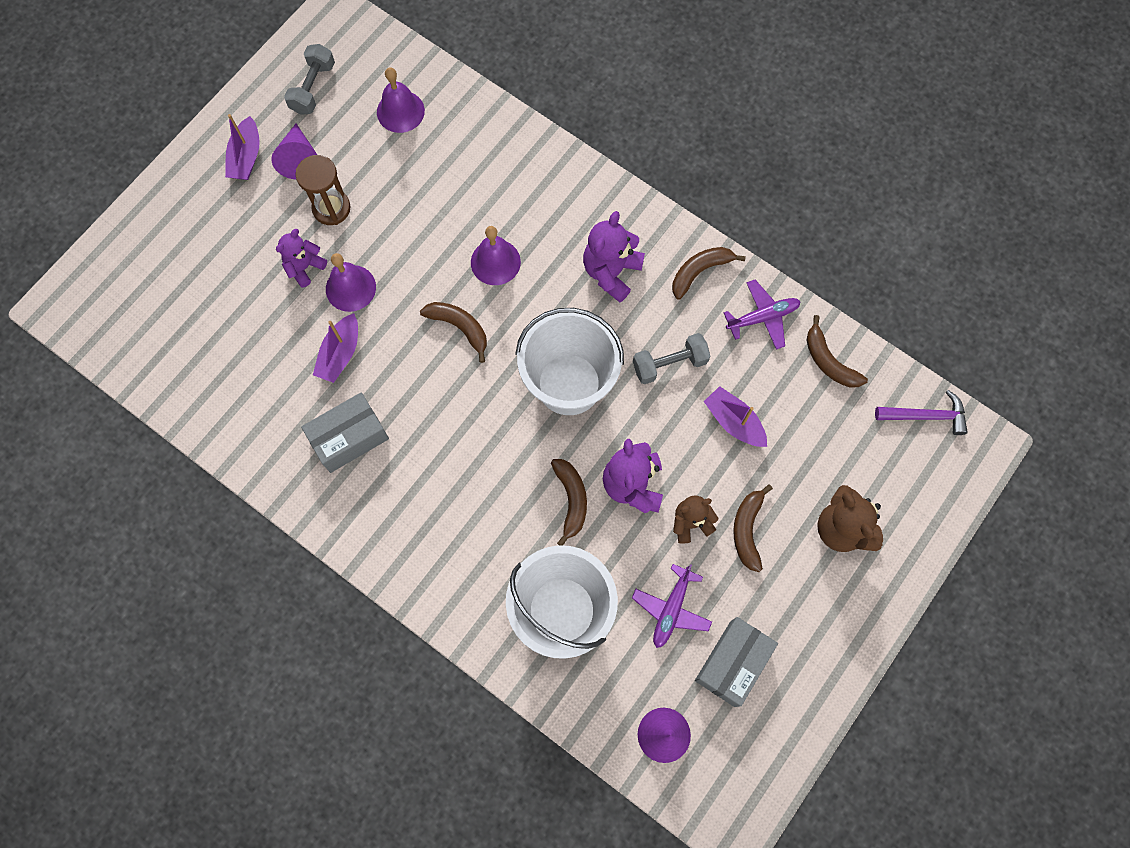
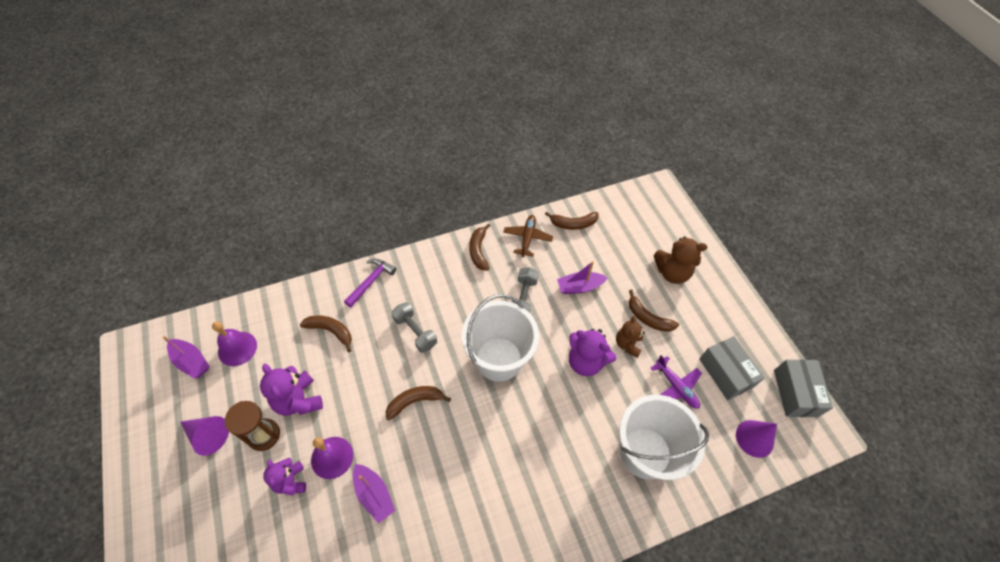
camera: 60 degrees left, 15 degrees down
purple boat [225,114,260,180] -> purple boat moved to [162,336,209,379]
grey dumbbell [284,44,335,115] -> grey dumbbell moved to [391,302,437,353]
grey box [301,392,389,473] -> grey box moved to [774,360,833,417]
purple bell [471,226,521,285] -> none
brown banana [551,459,587,546] -> brown banana moved to [300,315,352,352]
purple teddy bear [583,211,645,302] -> purple teddy bear moved to [260,364,323,416]
purple plane [724,280,801,350] -> brown plane [503,215,553,257]
purple hammer [875,390,968,435] -> purple hammer moved to [344,259,396,307]

